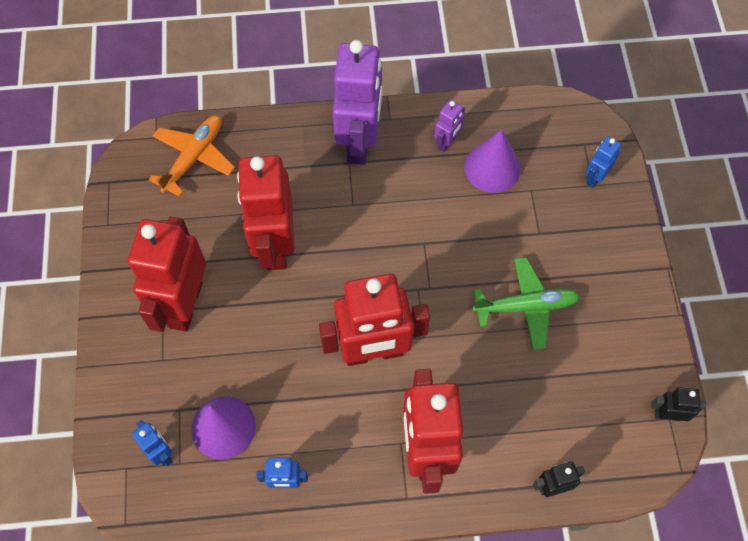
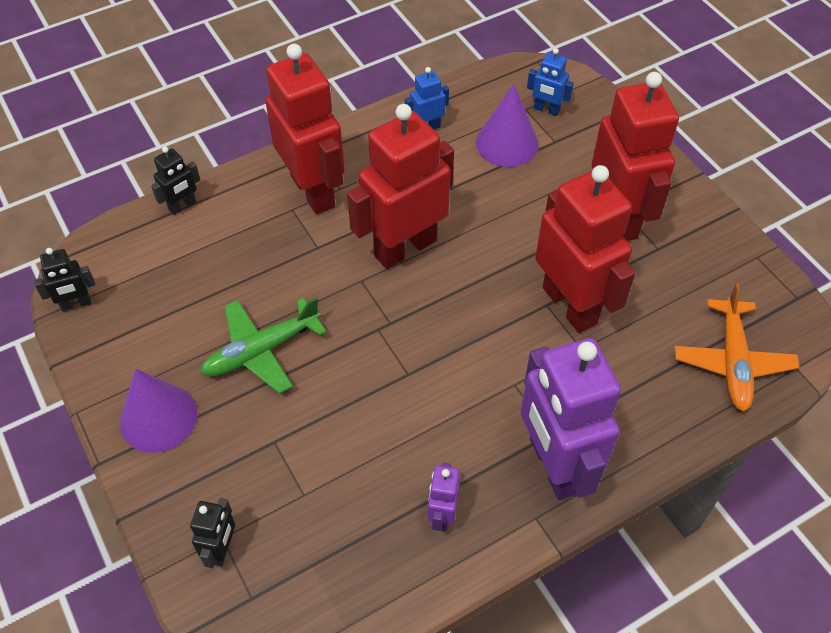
camera: 155 degrees right, 10 degrees down
purple cone [464,129,521,193] -> purple cone moved to [120,369,197,453]
blue robot [586,137,621,188] -> black robot [190,498,235,568]

